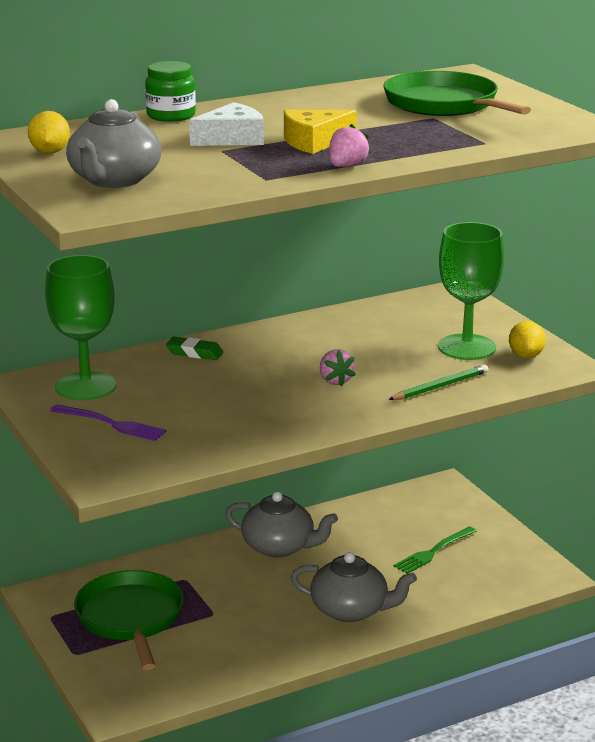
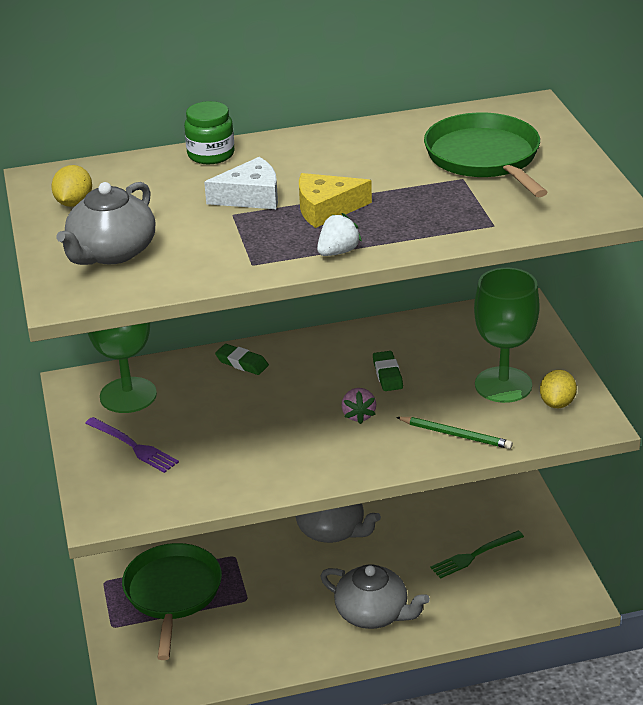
camera: 15 degrees right, 10 degrees up
pink strawberry [329,124,371,167] -> white strawberry [317,213,362,256]
green pencil [388,365,488,400] -> green pencil turned 45 degrees clockwise [396,417,513,449]
none -> green eraser [373,351,403,391]

